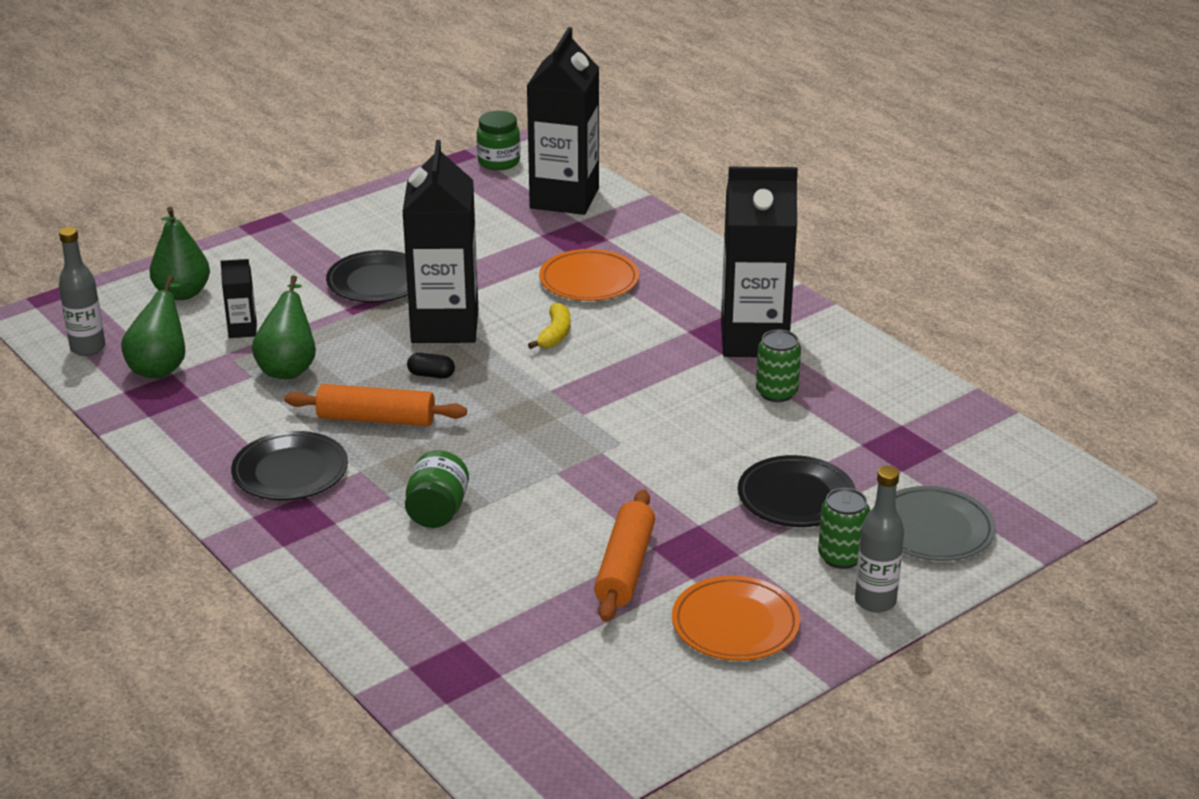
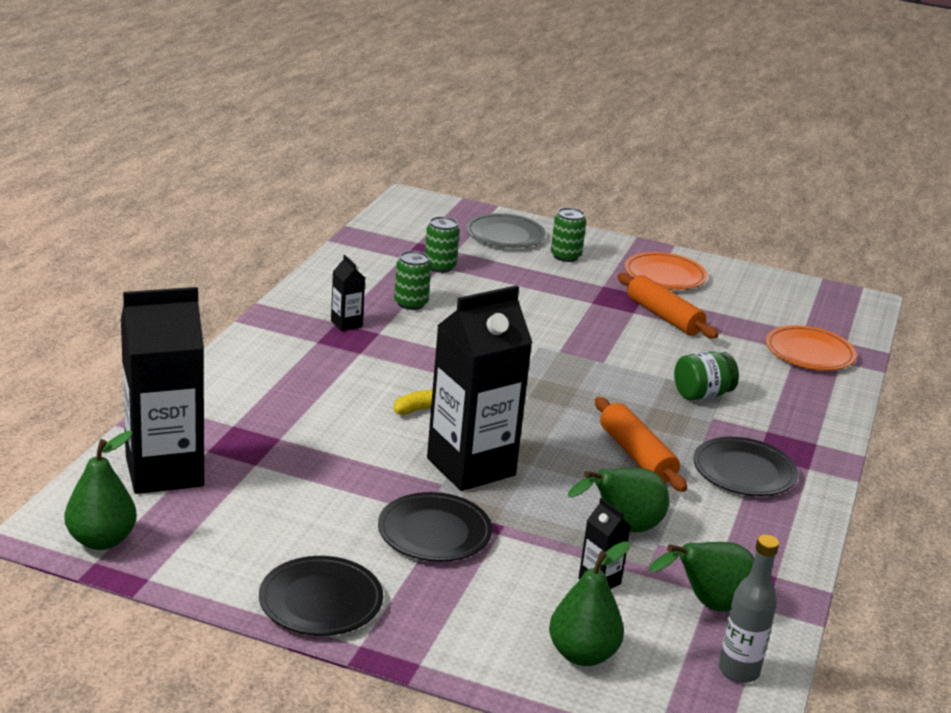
camera: 125 degrees left, 5 degrees down
black capsule [407,353,455,379] -> none
green jar [477,111,521,170] -> green pear [64,431,137,550]
orange plate [539,249,639,301] -> orange plate moved to [766,325,856,370]
orange rolling pin [594,490,655,622] -> orange rolling pin turned 75 degrees clockwise [617,273,718,338]
black carton [721,167,798,357] -> black carton [331,255,365,331], size x0.42
black plate [738,455,856,527] -> black plate moved to [259,556,383,636]
grey bottle [855,466,904,613] -> none
none -> green can [425,216,460,273]

